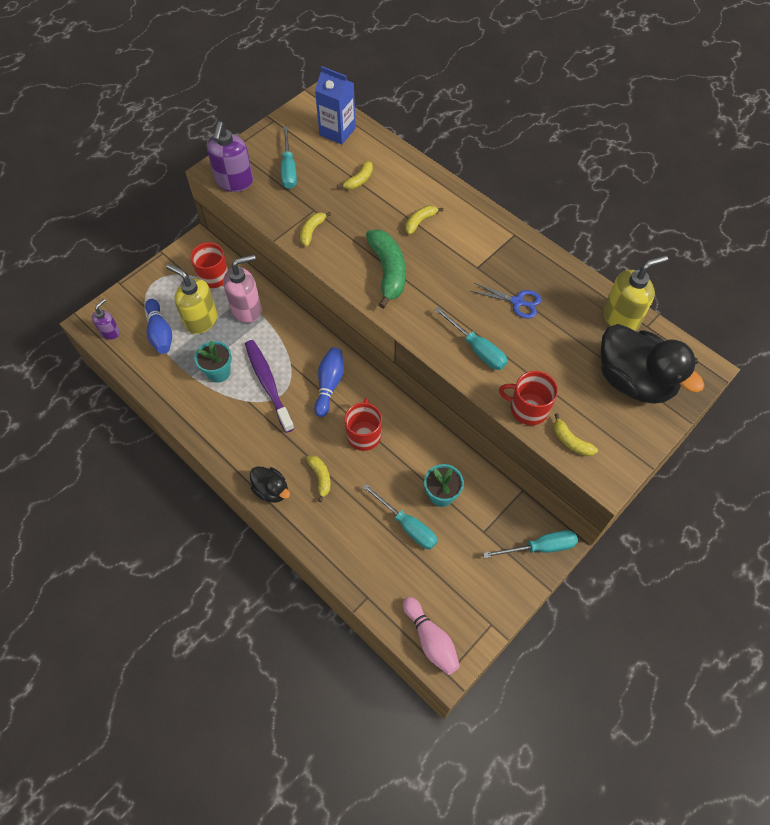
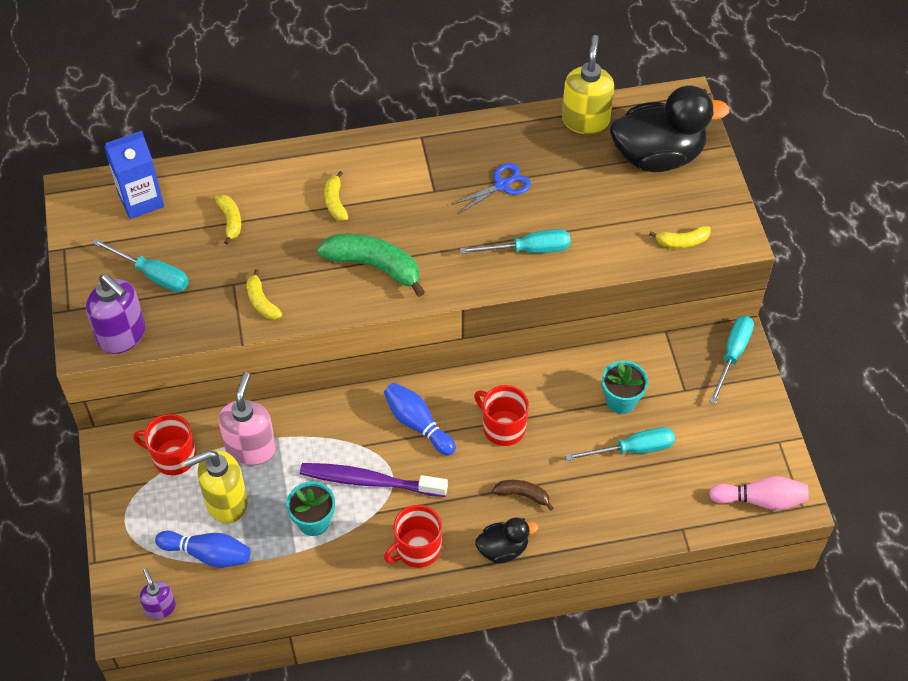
camera: 55 degrees left, 5 degrees down
yellow banana [307,455,331,502] -> brown banana [492,480,554,511]
red mug [499,371,558,425] -> red mug moved to [384,505,442,568]

